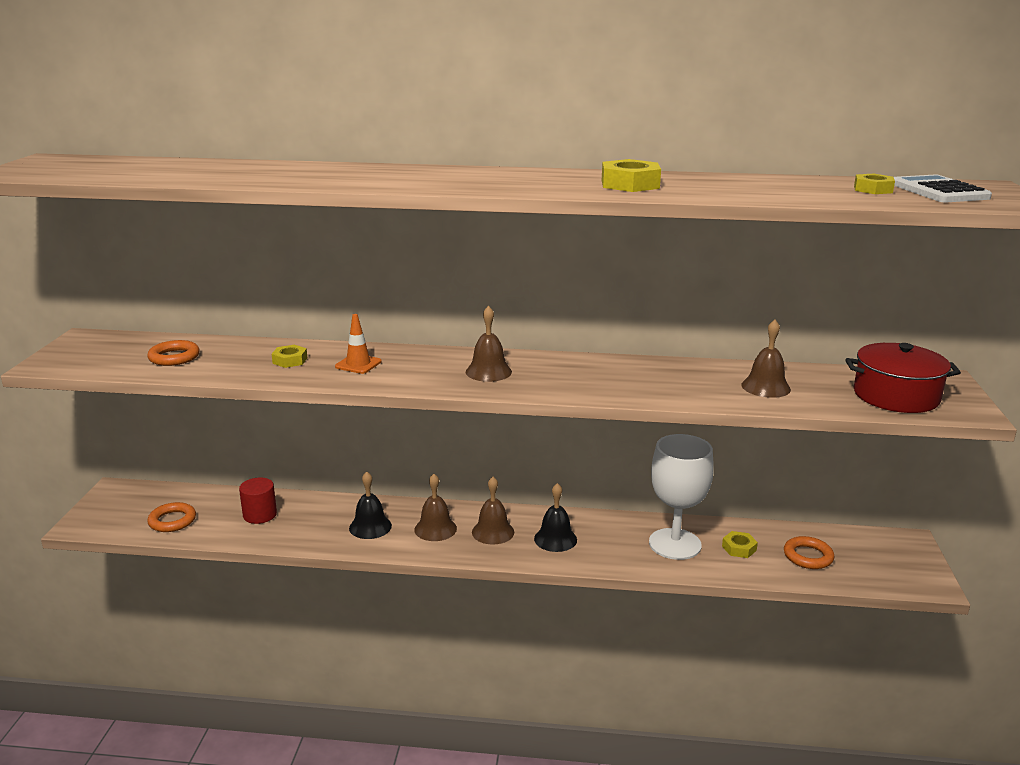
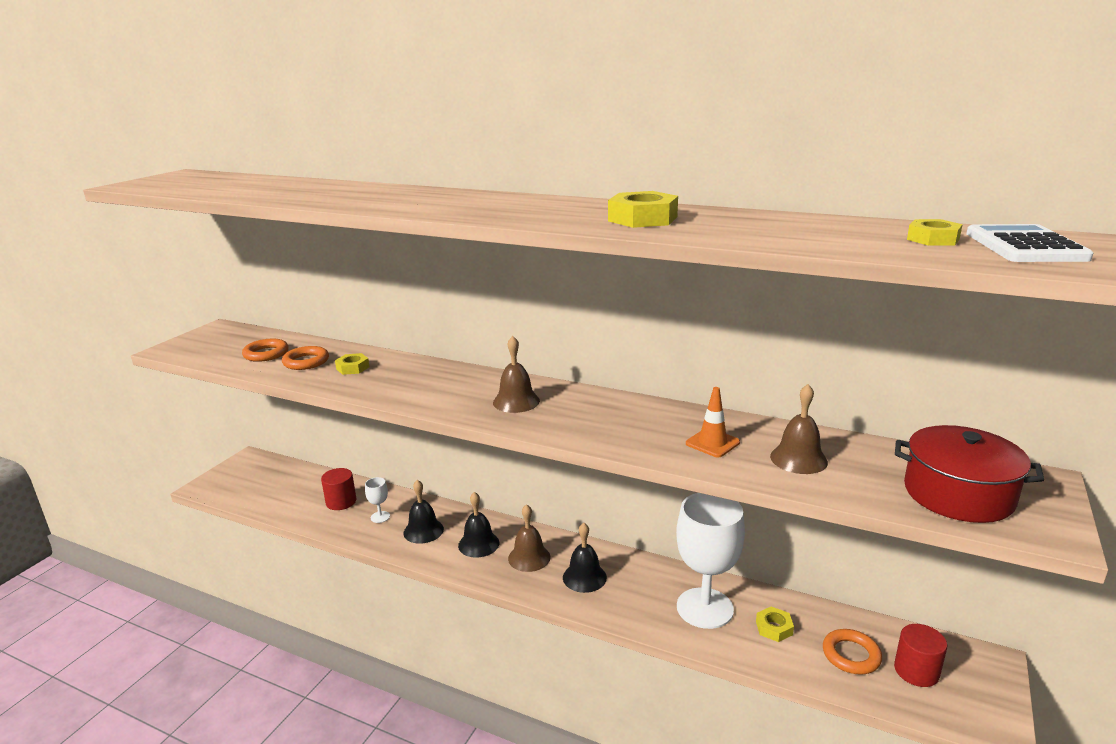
camera: 20 degrees right, 0 degrees up
orange ring [147,502,196,532] -> orange ring moved to [282,346,329,370]
orange traffic cone [335,314,382,374] -> orange traffic cone moved to [686,387,740,458]
brown bell [414,474,457,541] -> black bell [458,492,500,558]
none -> white goblet [365,477,390,523]
none -> red cylinder [894,624,947,687]

